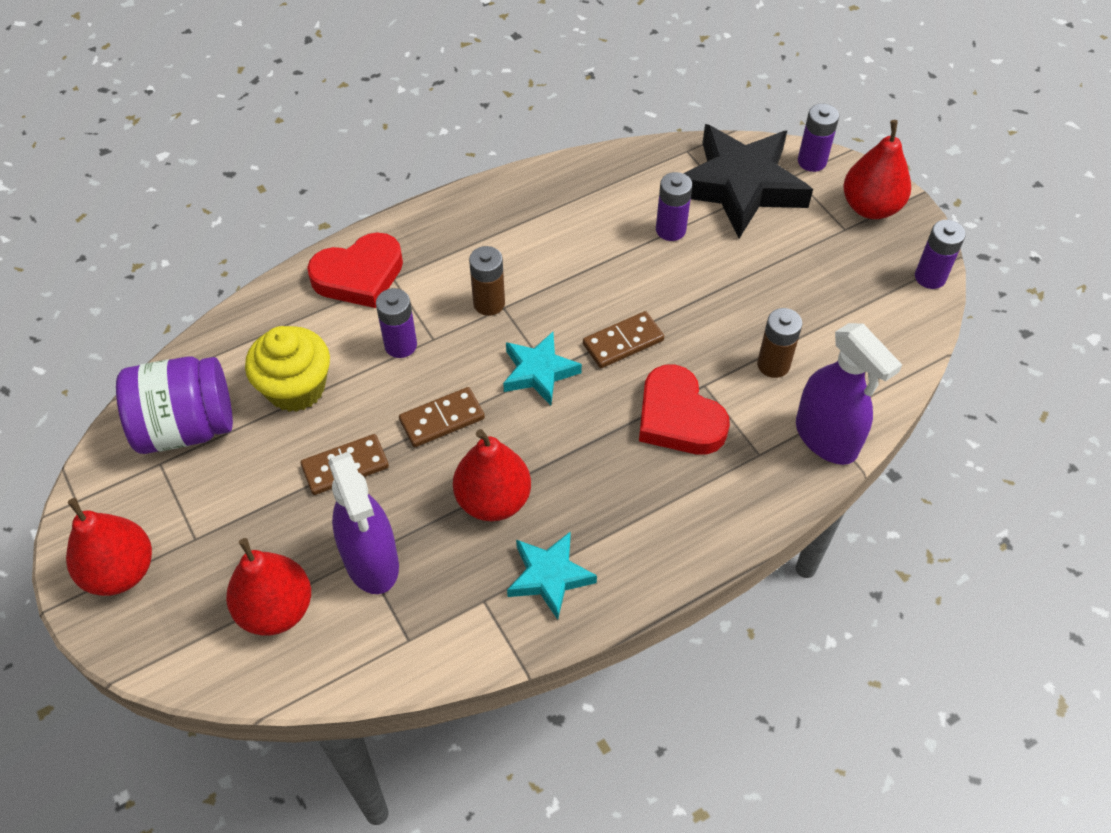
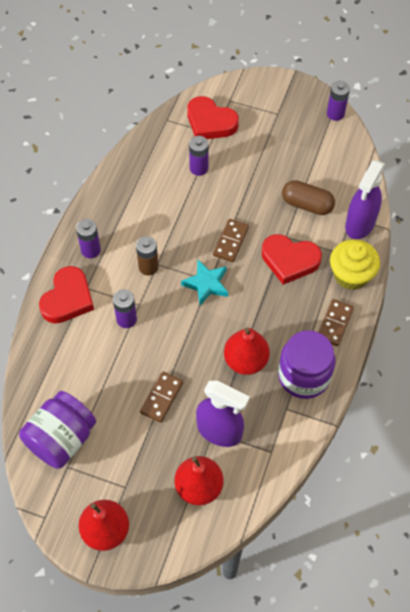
camera: 40 degrees left, 5 degrees up
yellow cupcake [245,326,330,412] -> yellow cupcake moved to [330,239,380,290]
brown domino [399,387,485,447] -> brown domino moved to [319,299,354,346]
turquoise star [507,531,597,620] -> purple jar [278,330,335,399]
black star [683,124,813,238] -> red heart [187,96,239,139]
brown battery [757,308,802,378] -> brown capsule [282,180,335,215]
purple spray bottle [796,323,902,465] -> purple spray bottle turned 105 degrees clockwise [345,160,385,239]
purple battery [798,104,839,172] -> purple battery moved to [76,219,101,258]
red pear [843,120,911,219] -> none

